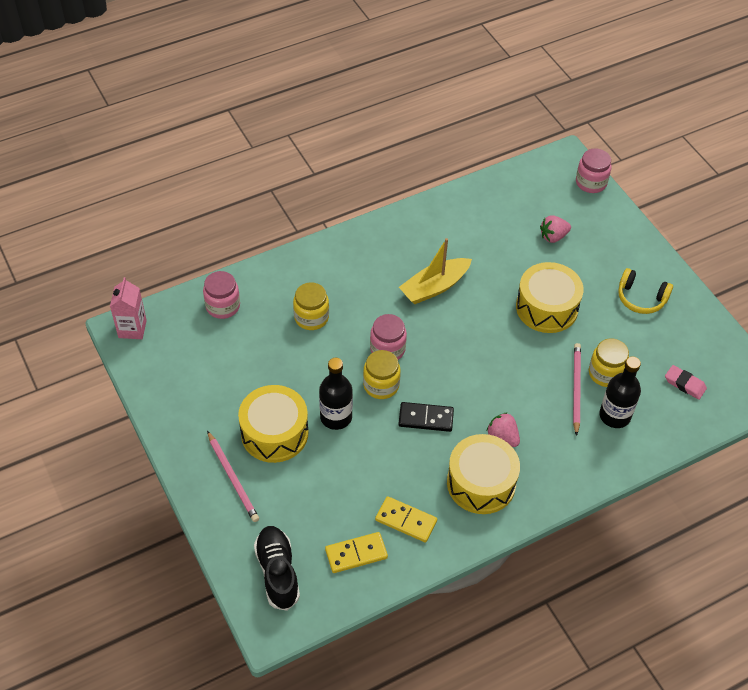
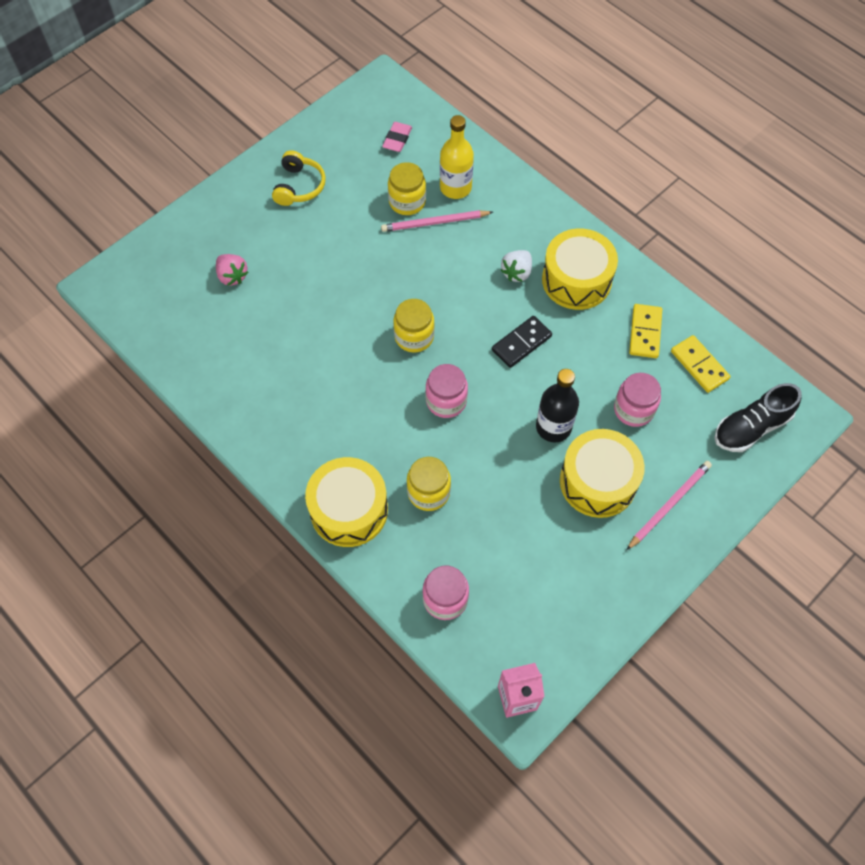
camera: 105 degrees left, 10 degrees up
yellow jar [363,350,400,399] -> yellow jar moved to [393,299,435,353]
black domino [398,402,454,432] -> black domino turned 60 degrees clockwise [492,316,552,368]
yellow boat [399,238,472,304] -> none
pink strawberry [487,412,520,447] -> white strawberry [500,250,532,282]
yellow drum [516,262,584,333] -> yellow drum moved to [305,457,388,547]
pink jar [576,148,611,193] -> pink jar moved to [614,373,661,427]
black bottle [599,357,641,428] -> yellow bottle [440,115,474,199]

